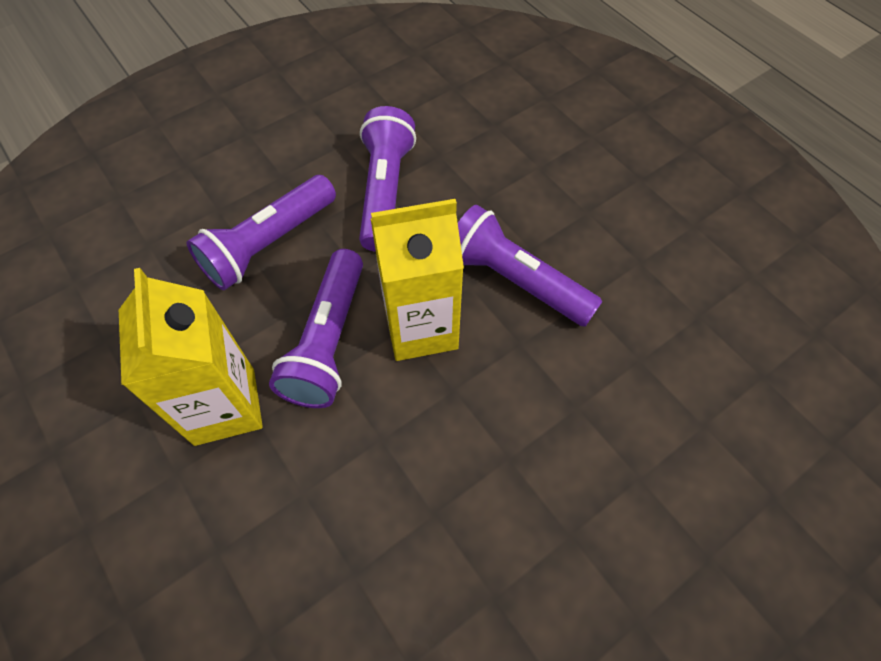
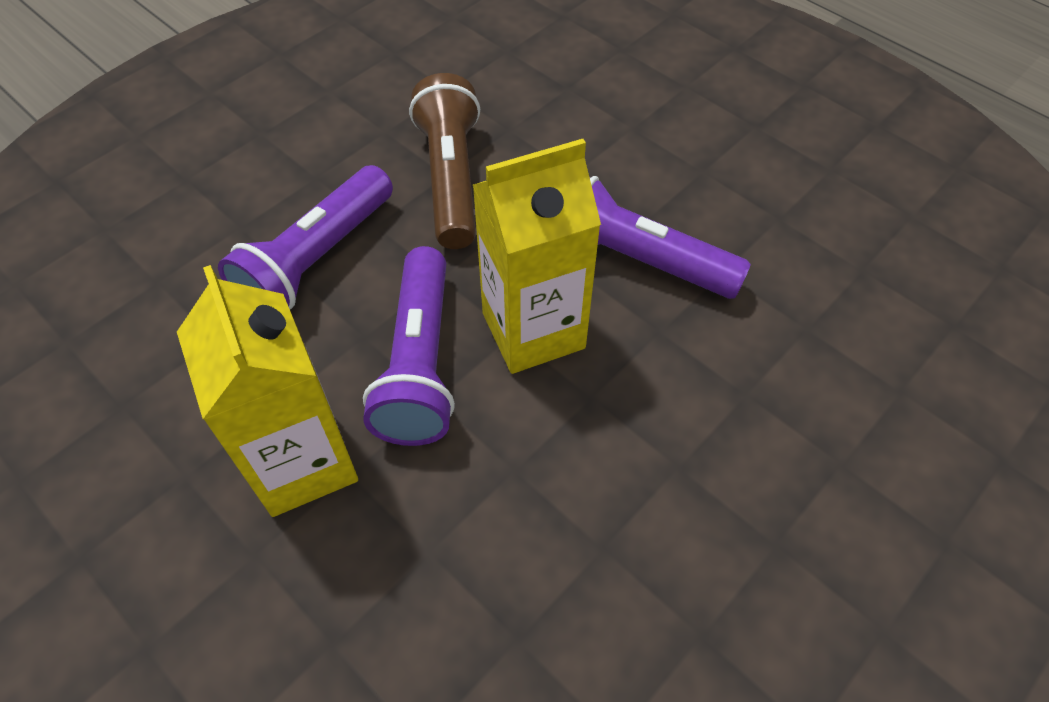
camera: 10 degrees left, 5 degrees down
purple flashlight [359,106,416,252] -> brown flashlight [409,73,480,249]

